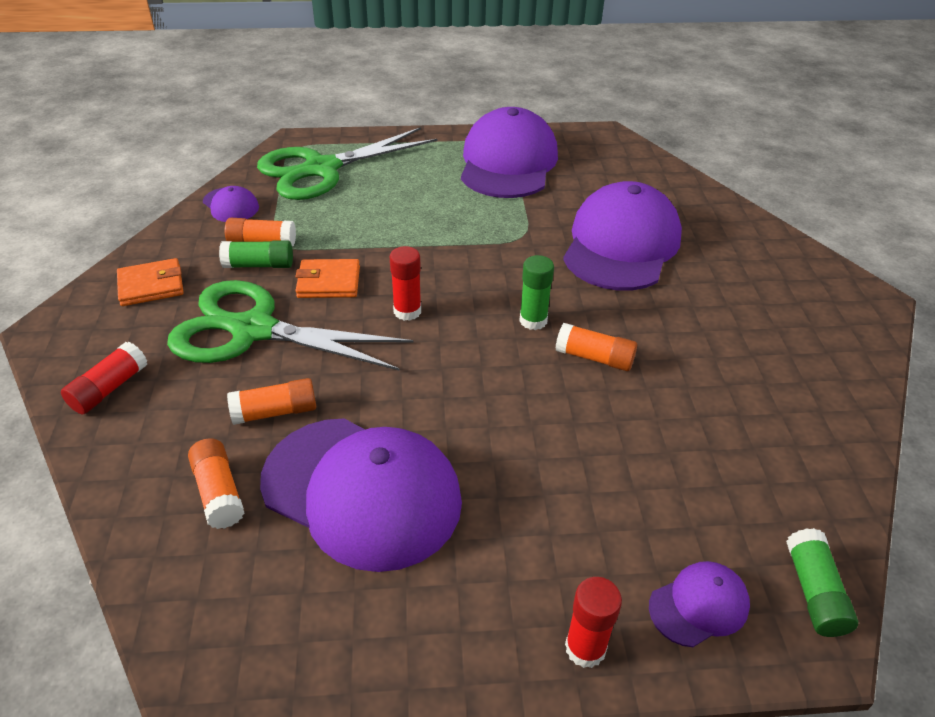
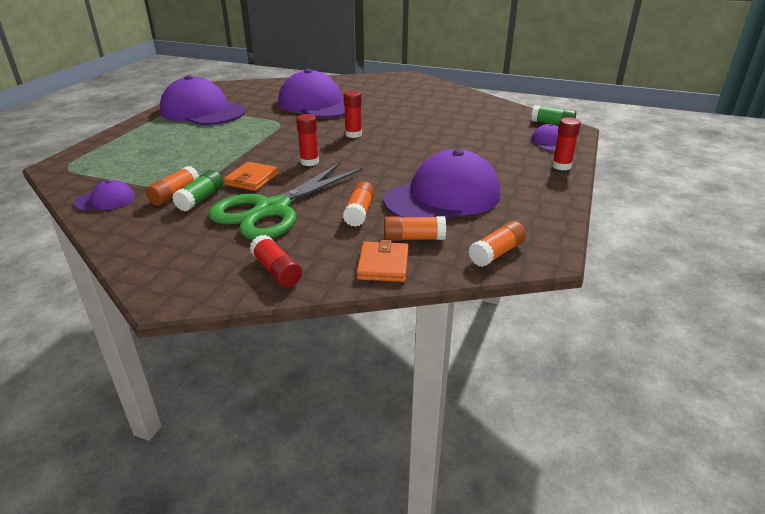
camera: 65 degrees left, 10 degrees down
orange wallet [117,258,184,306] -> orange wallet moved to [356,240,409,282]
green scissors [257,127,438,200] -> none
green glue stick [519,255,554,330] -> red glue stick [344,90,362,138]
orange glue stick [555,323,637,371] -> orange glue stick moved to [468,221,526,267]

